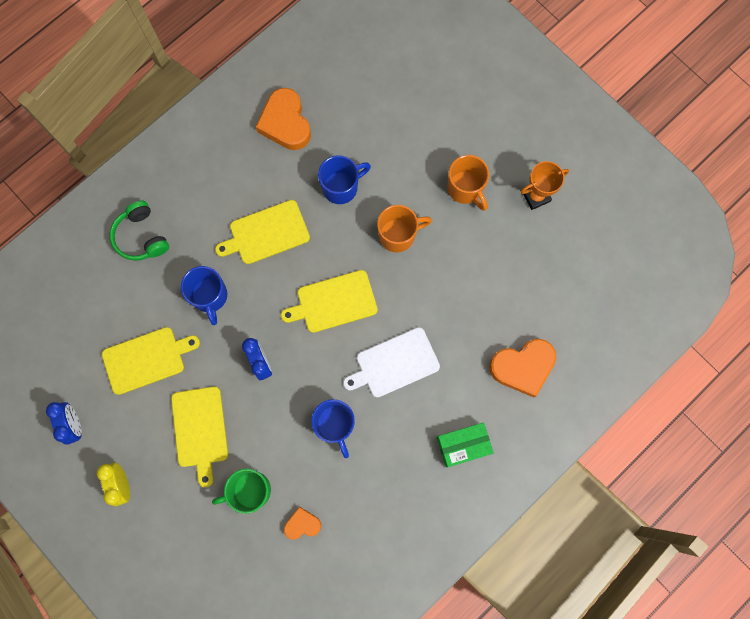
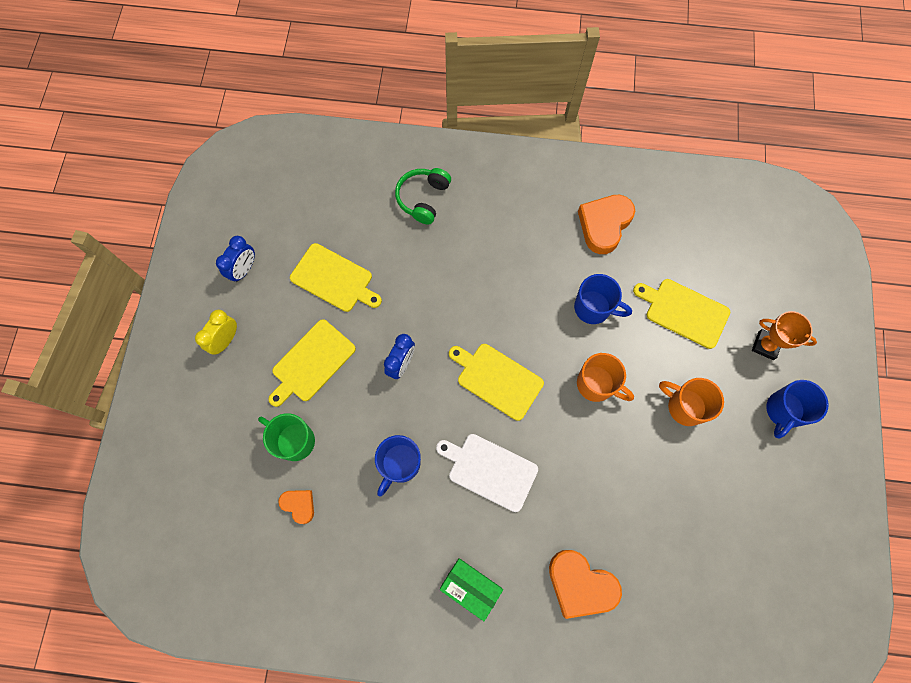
camera: 50 degrees right, 5 degrees down
blue mug [181,266,227,325] -> blue mug moved to [766,380,829,438]
yellow cutting board [215,200,310,264] -> yellow cutting board moved to [633,279,730,349]
orange mug [447,155,489,211] -> orange mug turned 105 degrees clockwise [659,378,724,426]
orange trophy [521,161,569,210] -> orange trophy moved to [752,311,817,360]

